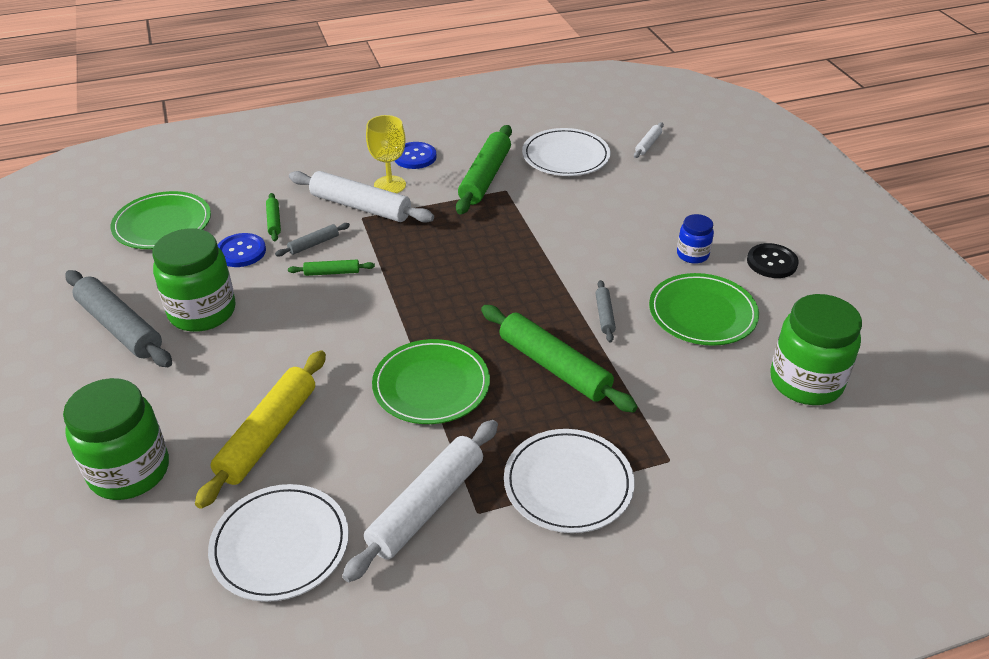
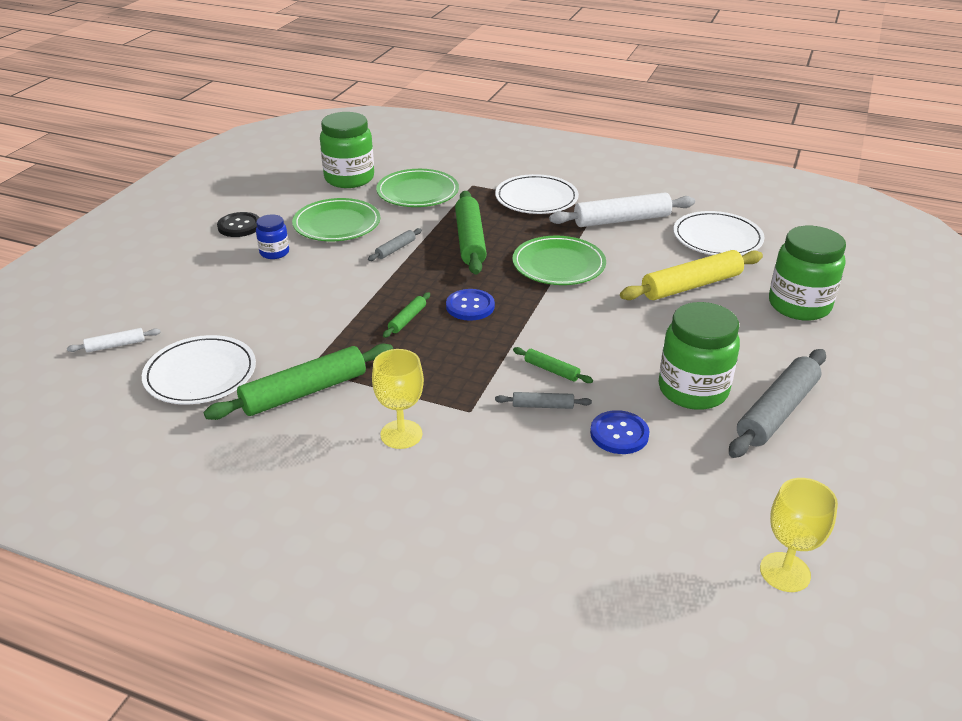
camera: 140 degrees left, 5 degrees down
grey rolling pin [65,270,172,367] -> grey rolling pin turned 45 degrees clockwise [729,349,826,458]
green plate [111,191,211,249] -> green plate moved to [376,169,459,207]
green rolling pin [266,193,281,241] -> green rolling pin moved to [383,292,430,338]
white rolling pin [289,171,434,223] -> none
blue button [395,142,437,169] -> blue button moved to [446,289,495,321]
none -> yellow goblet [760,478,838,592]

